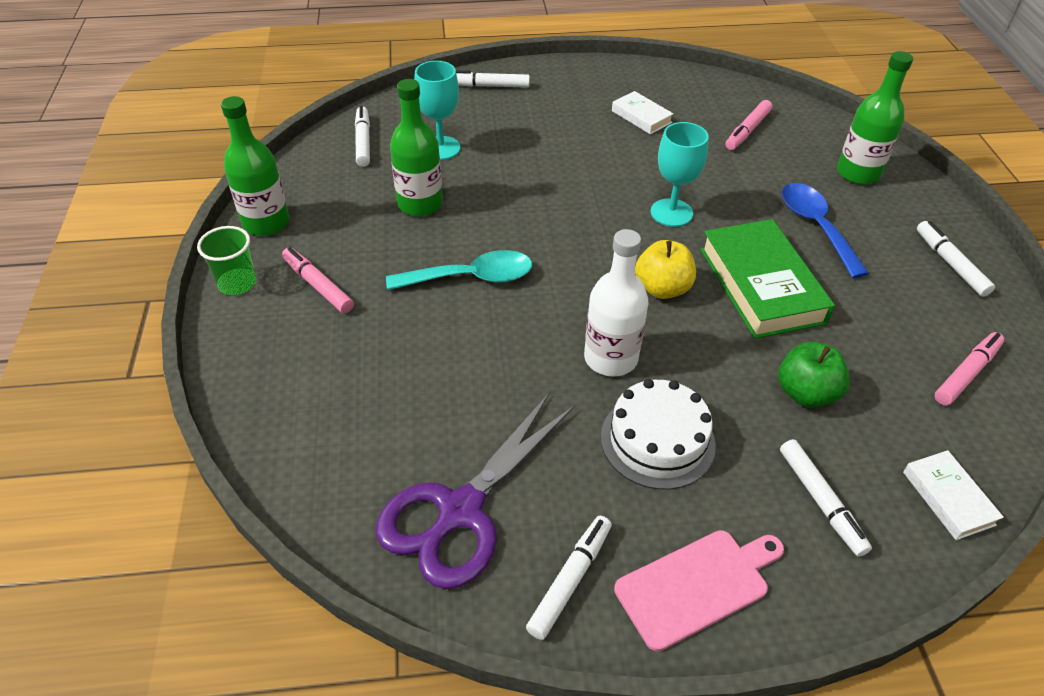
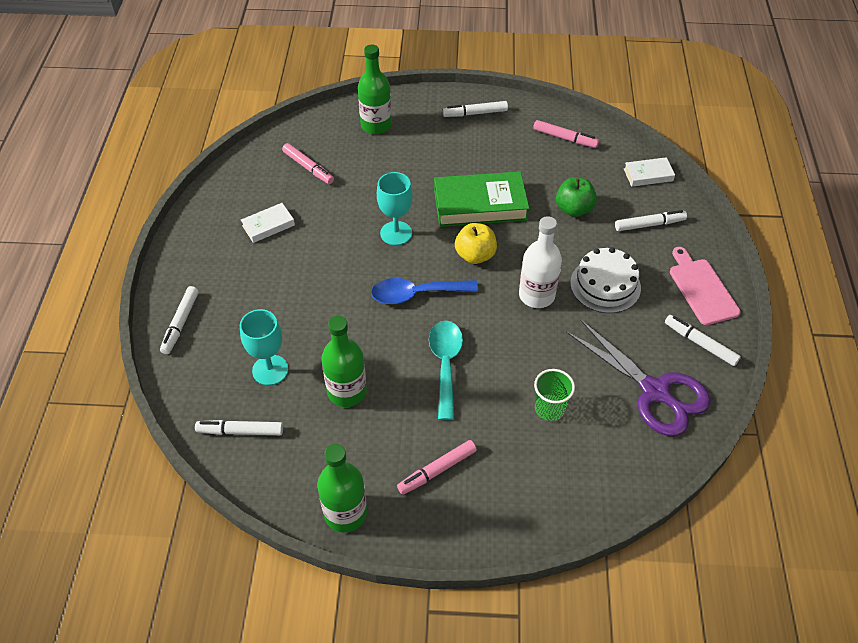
camera: 80 degrees left, 5 degrees up
green cup [197,226,256,295] -> green cup moved to [534,369,575,421]
blue spoon [782,183,869,278] -> blue spoon moved to [371,278,478,304]
pink marker [934,332,1004,406] -> pink marker turned 150 degrees clockwise [533,120,599,148]

